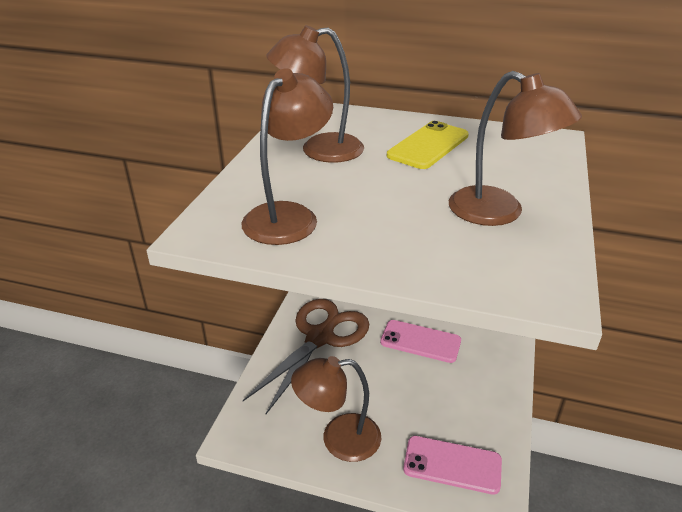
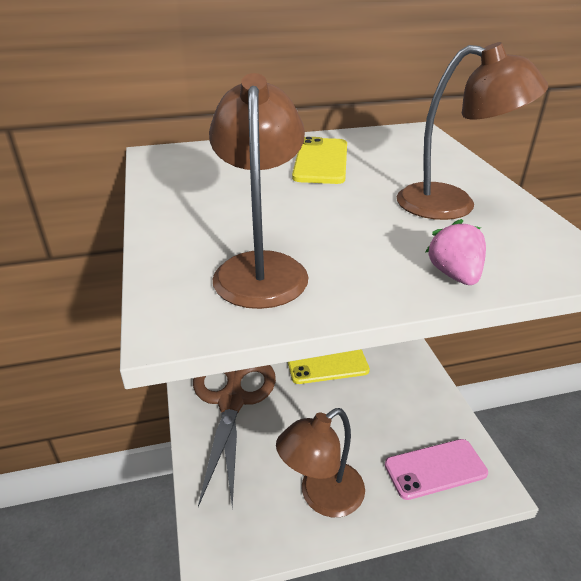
camera: 30 degrees left, 0 degrees up
brown lamp [266,25,364,163] -> none
pink phone [380,320,461,363] -> yellow phone [288,349,370,384]
none -> pink strawberry [426,219,486,285]

